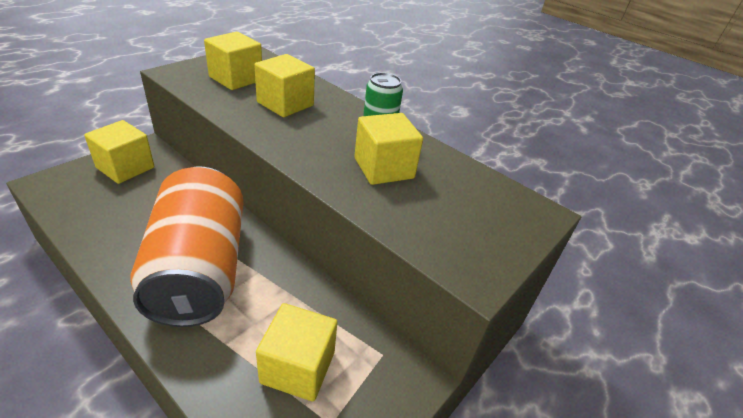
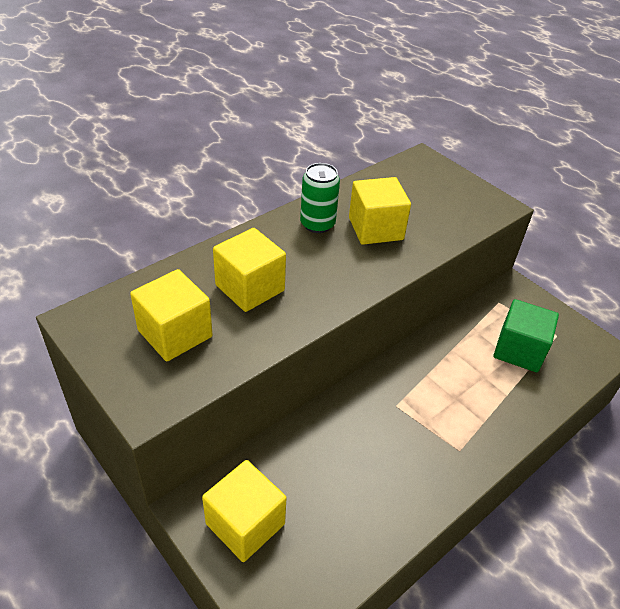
camera: 80 degrees left, 5 degrees up
orange can [130,167,243,327] -> none
yellow cube [256,303,337,401] -> green cube [494,299,559,372]

